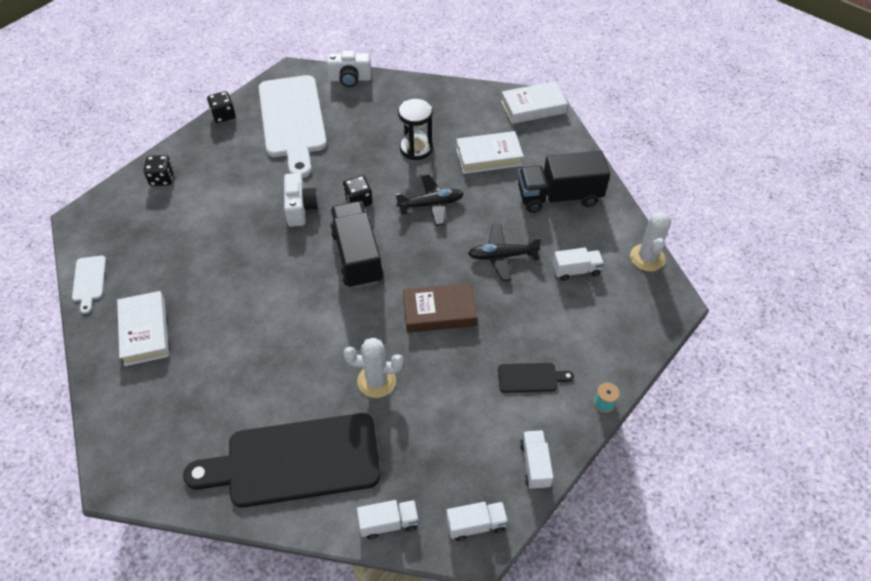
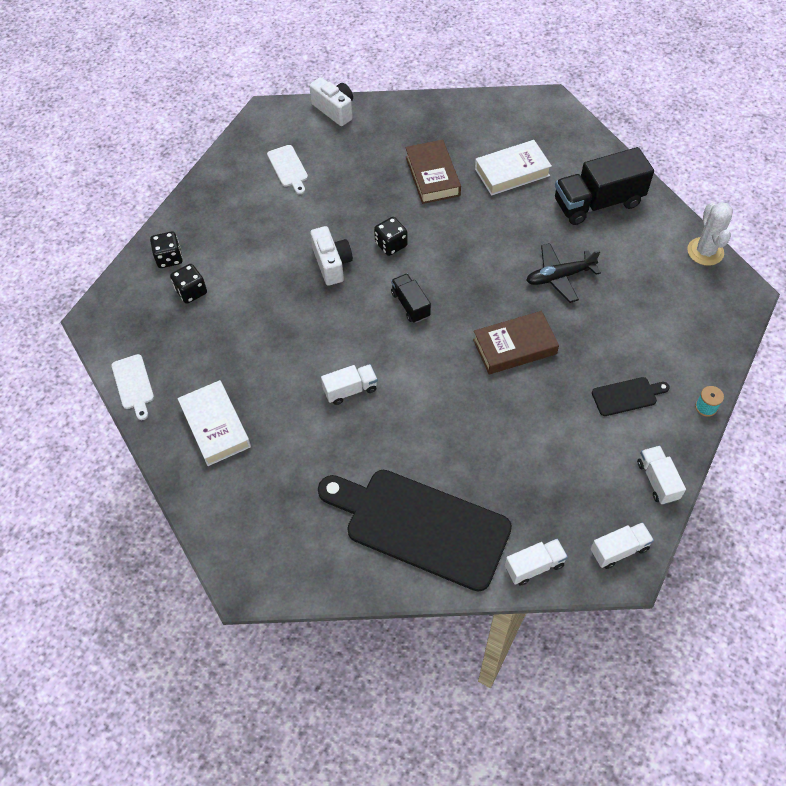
camera: 10 degrees left, 5 degrees up
black cutting board [183,413,380,508] -> black cutting board turned 45 degrees clockwise [318,470,512,592]
black dice [207,91,236,123] -> black dice moved to [170,264,207,304]
white cutting board [259,75,327,178] -> white cutting board [267,145,308,194], size x0.42
white camera [327,51,371,87] -> white camera turned 120 degrees counterclockwise [309,77,353,126]
black truck [330,201,384,289] -> black truck [391,274,431,323], size x0.53
white cactus [343,337,404,398] -> none
black plane [396,175,464,226] -> none
black hourglass [398,98,433,160] -> brown book [405,140,461,204]
white book [501,81,568,124] -> none
white truck [553,248,604,281] -> white truck moved to [321,364,378,405]

